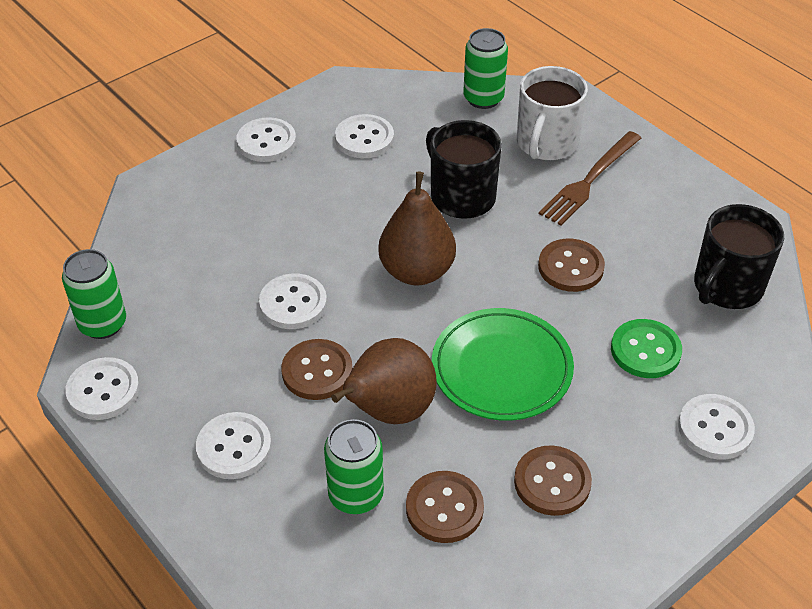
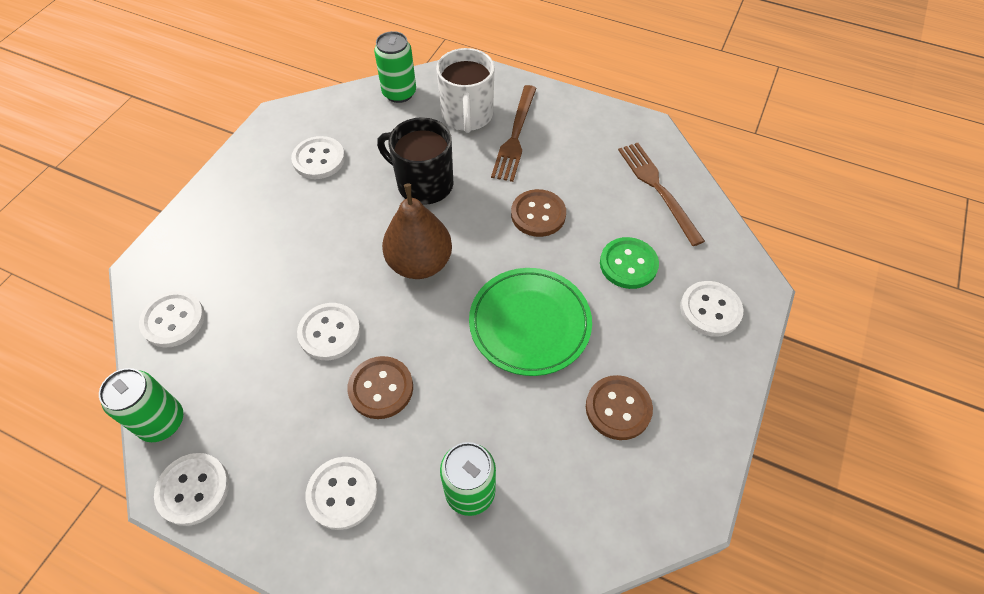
camera: 25 degrees left, 10 degrees up
white button [236,117,296,162] -> white button moved to [139,291,205,348]
brown pear [331,338,437,424] -> none
brown button [406,471,484,543] -> none
black mug [694,204,784,309] -> brown fork [618,143,705,246]

